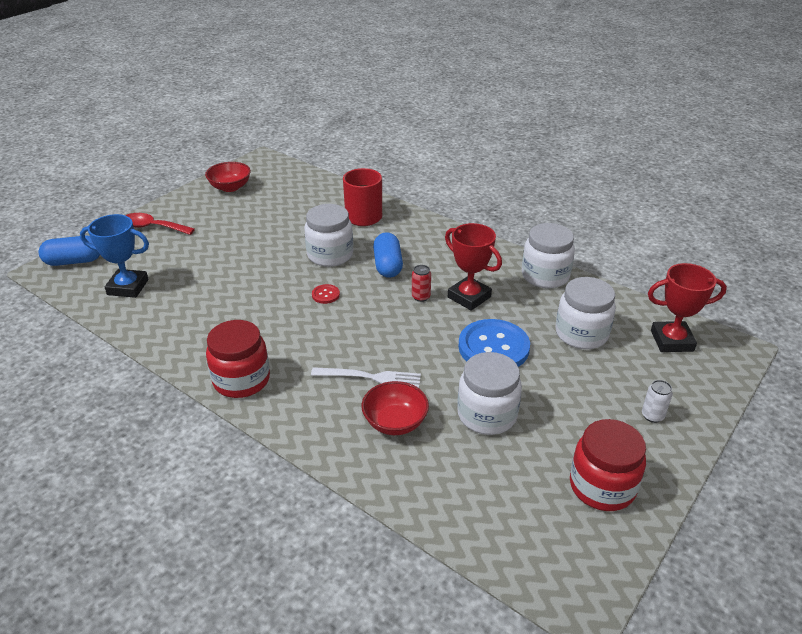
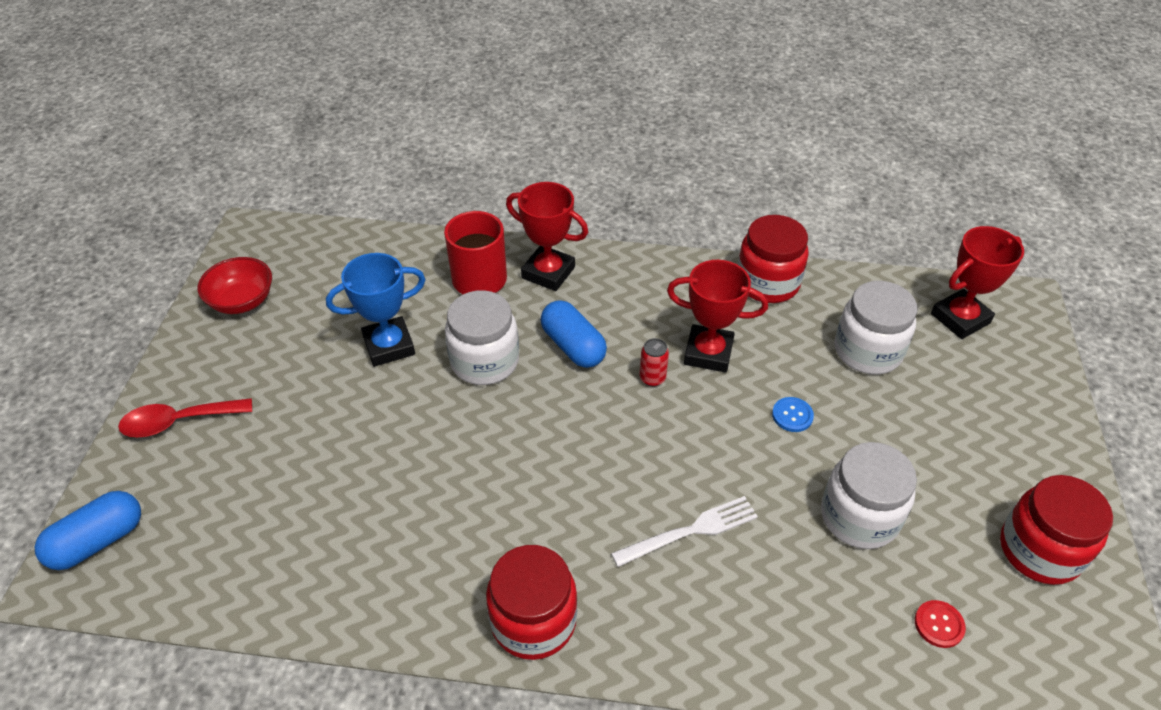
camera: 30 degrees left, 10 degrees up
blue trophy [80,214,149,298] -> blue trophy moved to [326,253,426,367]
red button [312,284,340,304] -> red button moved to [915,600,966,648]
red bowl [362,381,429,435] -> none
blue button [458,319,530,367] -> blue button [772,397,814,432], size x0.43
white jar [522,223,575,288] -> red jar [737,215,809,303]
white can [642,380,673,423] -> none
none -> red trophy [506,182,588,291]

